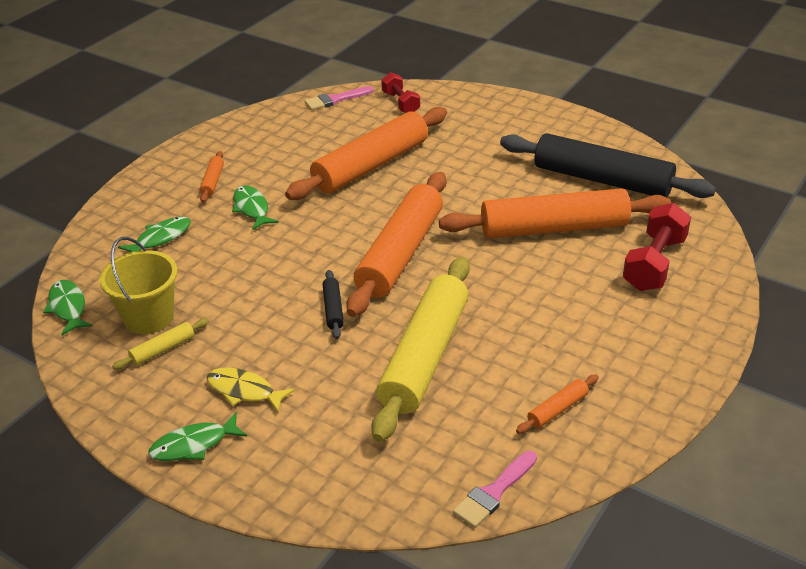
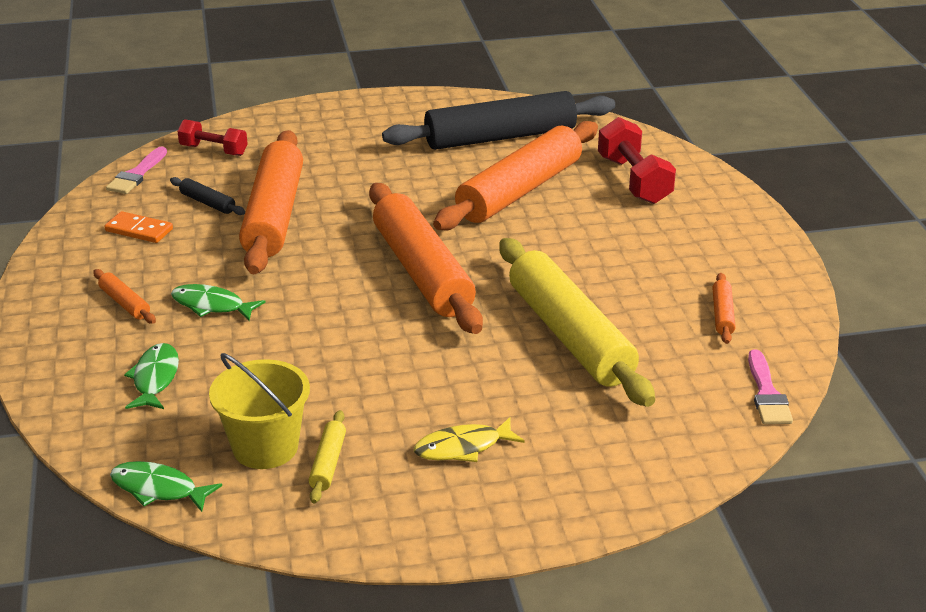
camera: 45 degrees left, 5 degrees down
green fish [148,413,247,461] -> none
black rolling pin [323,270,344,339] -> black rolling pin moved to [170,177,245,215]
none -> orange domino [104,211,173,243]

